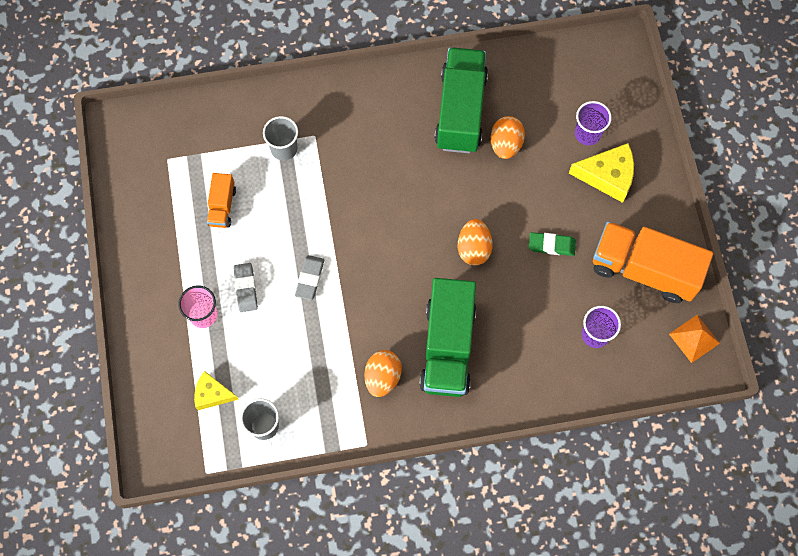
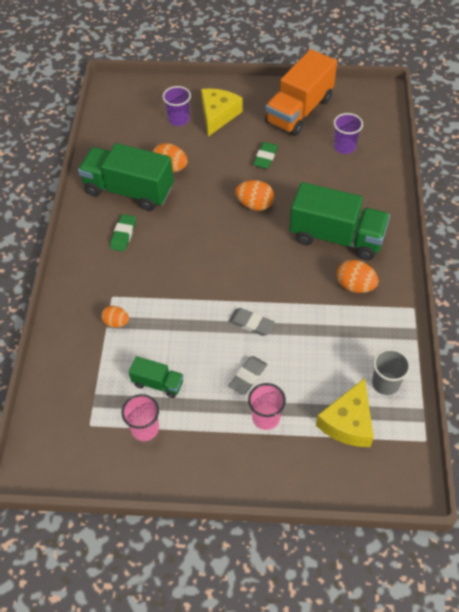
camera: 75 degrees left, 15 degrees down
yellow cheese [194,371,239,410] -> yellow cheese [316,378,374,447], size x1.56
orange truck [207,173,236,228] -> green truck [129,356,184,398]
grey eraser [233,263,258,312] -> grey eraser turned 60 degrees counterclockwise [228,356,267,395]
grey cup [263,116,298,161] -> orange egg [101,306,129,328]
orange pyramid [669,315,720,363] -> none
none -> green eraser [110,214,136,252]
none -> pink cup [121,394,159,441]

